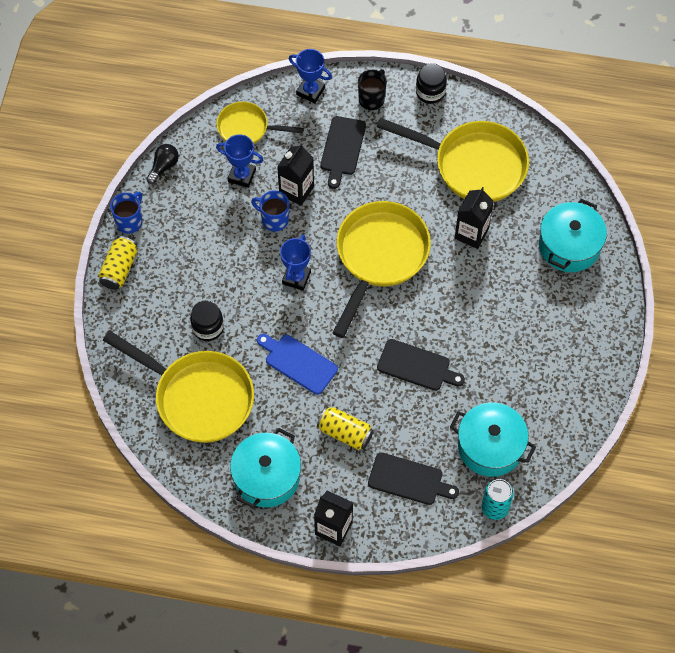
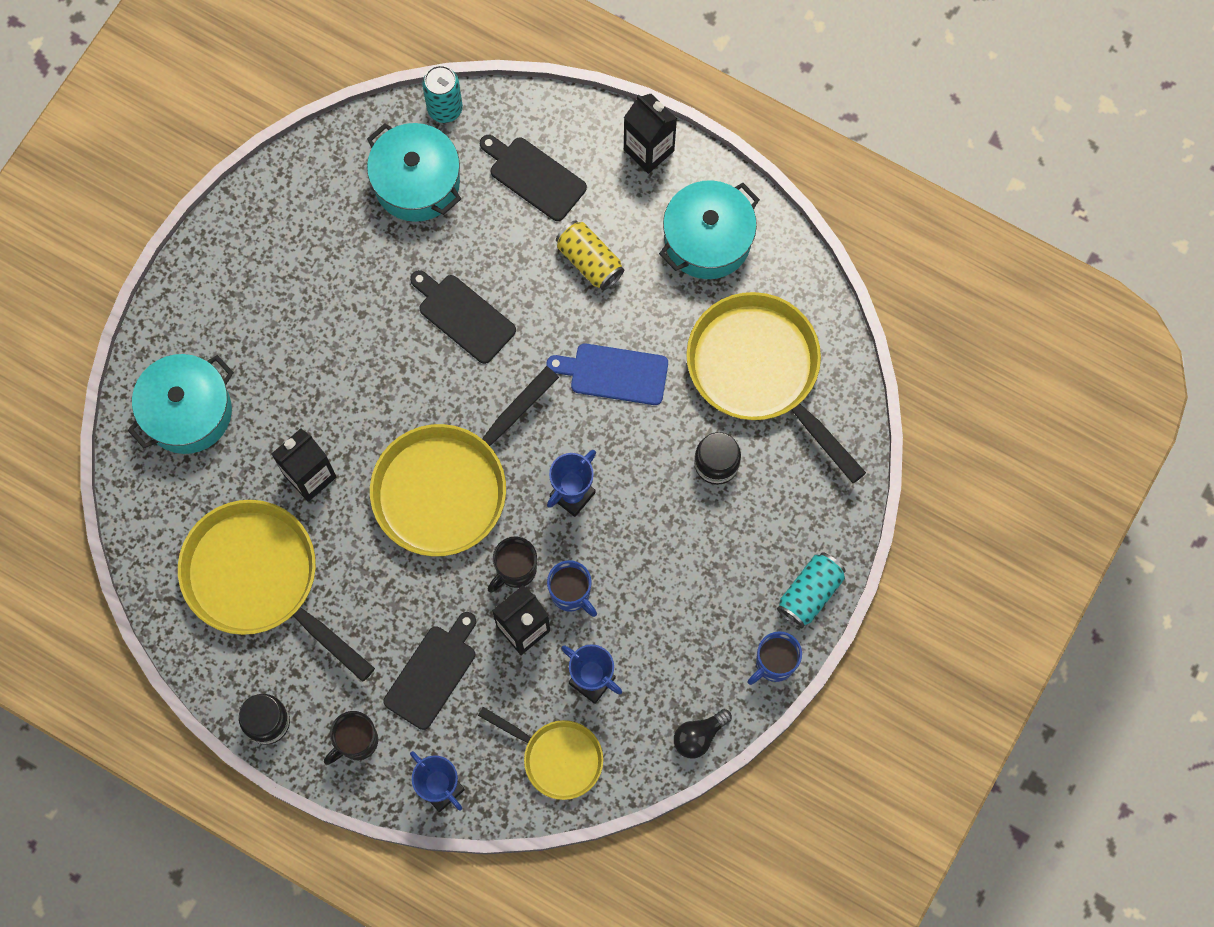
camera: 160 degrees left, 10 degrees up
yellow can [98,236,137,290] -> turquoise can [777,552,846,628]
blue cutting board [257,334,338,395] -> blue cutting board turned 135 degrees clockwise [547,343,668,405]
none -> black mug [488,537,537,592]

